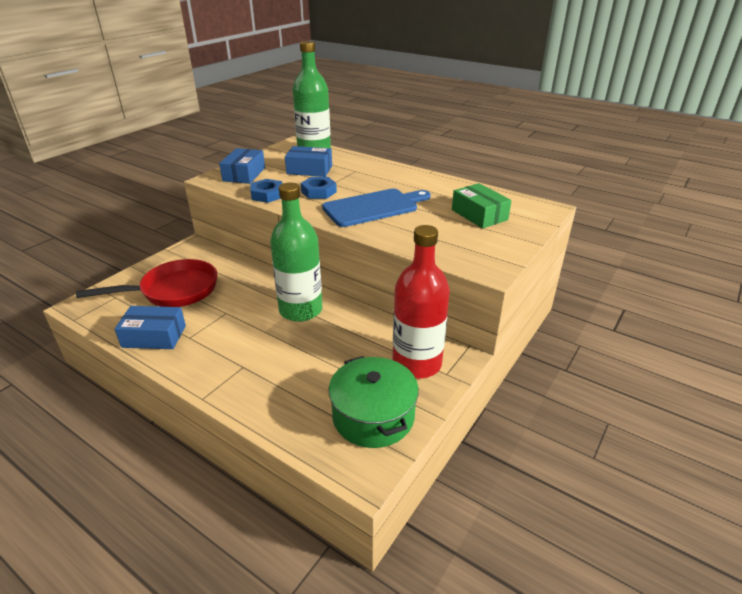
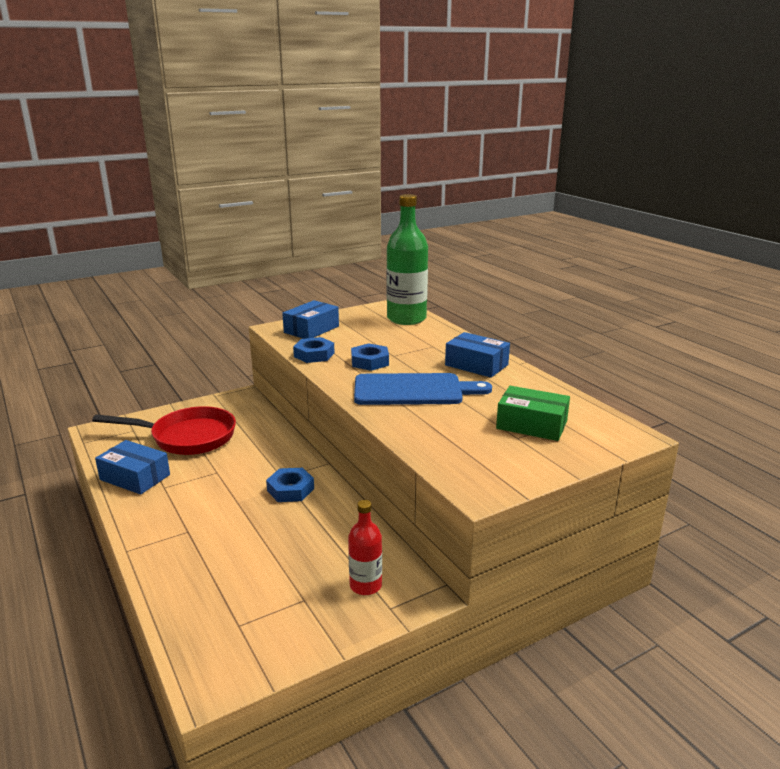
camera: 25 degrees right, 10 degrees down
green bottle [270,182,323,322] -> blue nut [266,468,314,502]
blue box [285,146,332,177] -> blue box moved to [445,332,510,378]
green pot [329,356,419,448] -> none
red bottle [393,225,450,379] -> red bottle [348,500,382,595], size x0.52
green box [452,183,512,229] -> green box turned 60 degrees counterclockwise [496,386,570,441]

